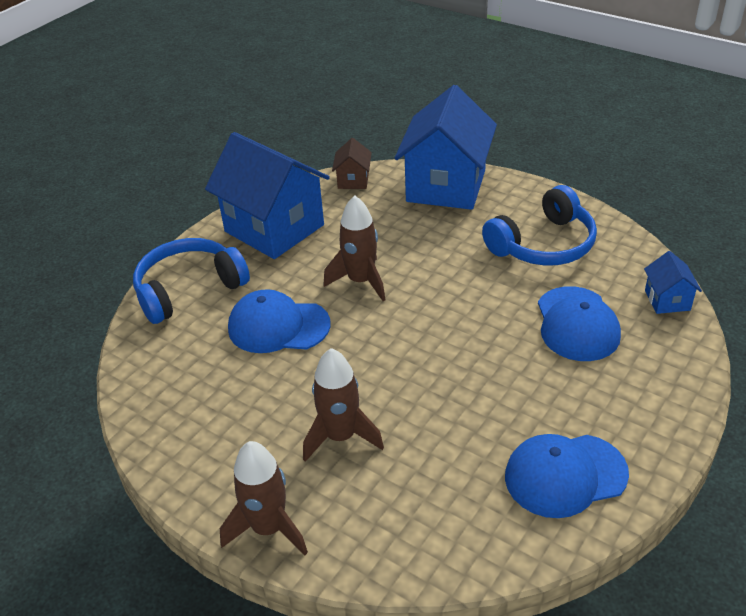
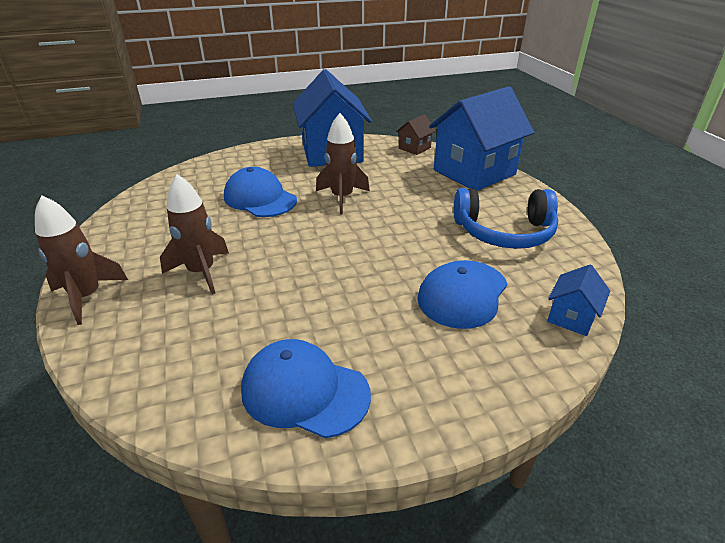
camera: 35 degrees right, 5 degrees down
blue headphones [133,238,250,324] -> none

